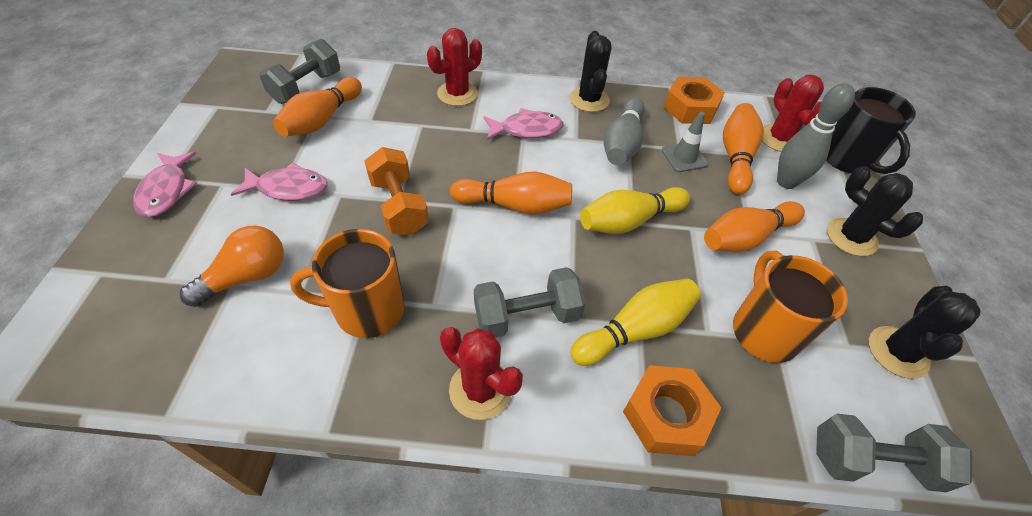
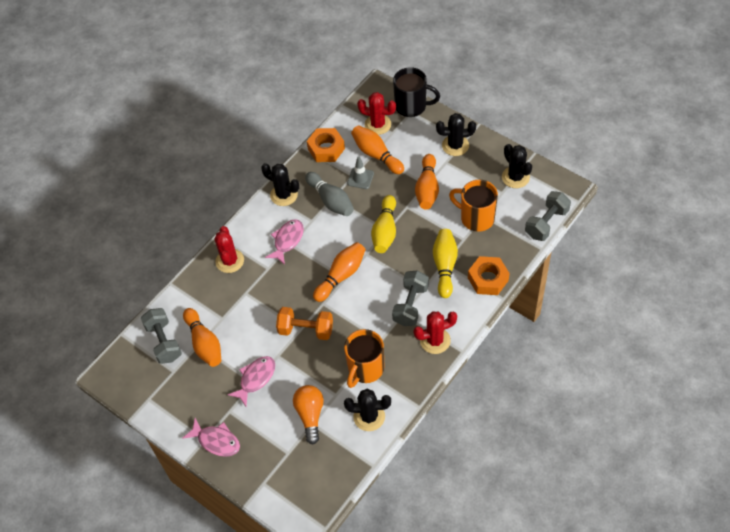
camera: 50 degrees left, 5 degrees up
grey bowling pin [777,83,855,189] -> none
none -> black cactus [344,389,391,431]

